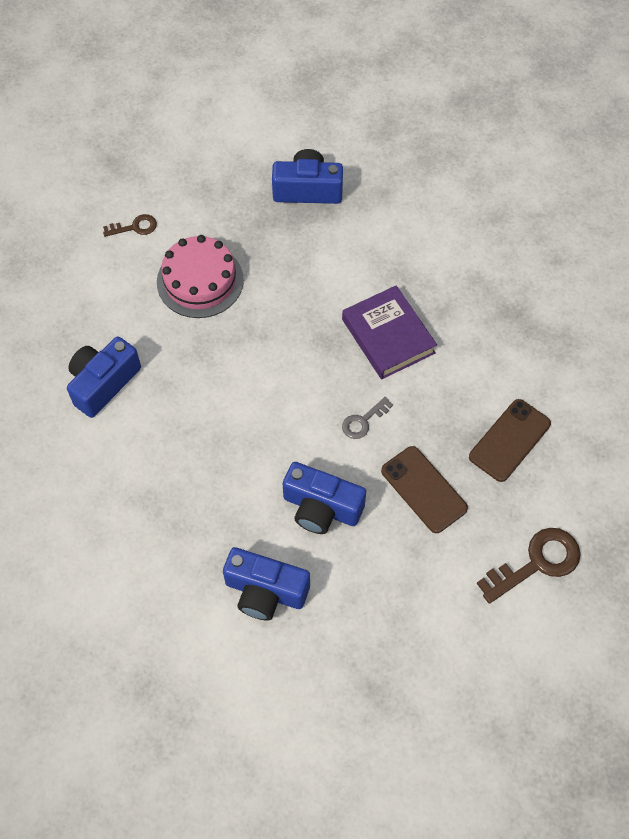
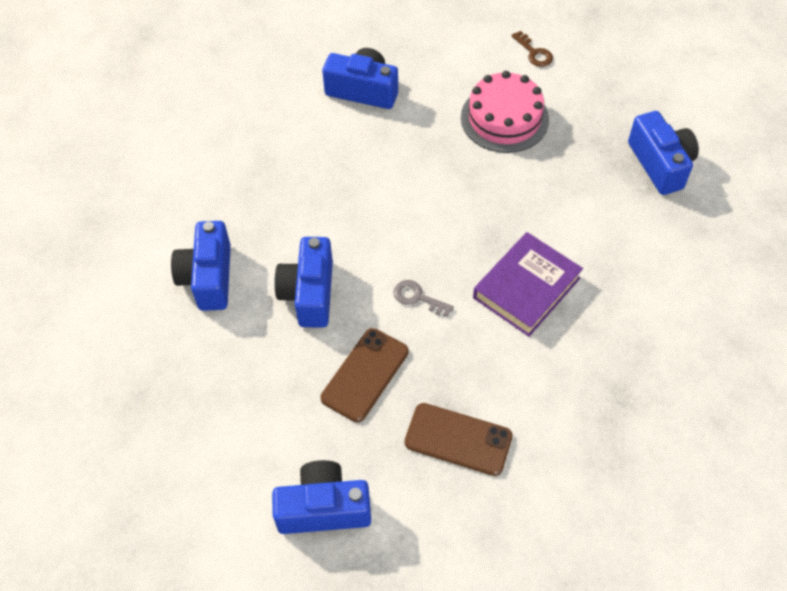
camera: 70 degrees right, 5 degrees down
brown key [477,528,581,604] -> blue camera [272,460,371,534]

